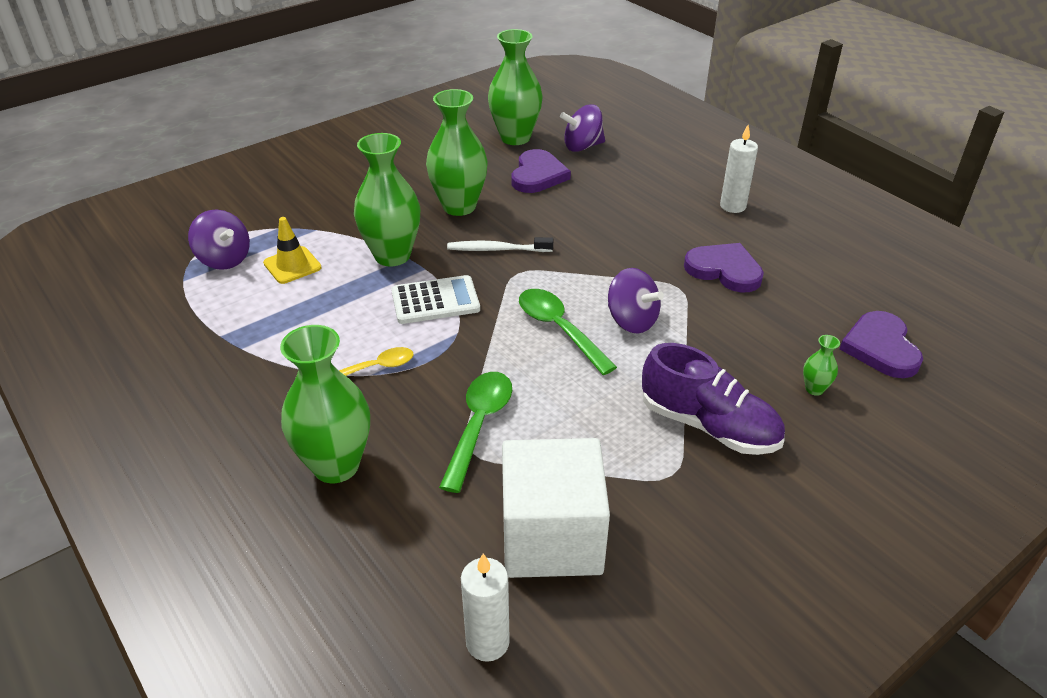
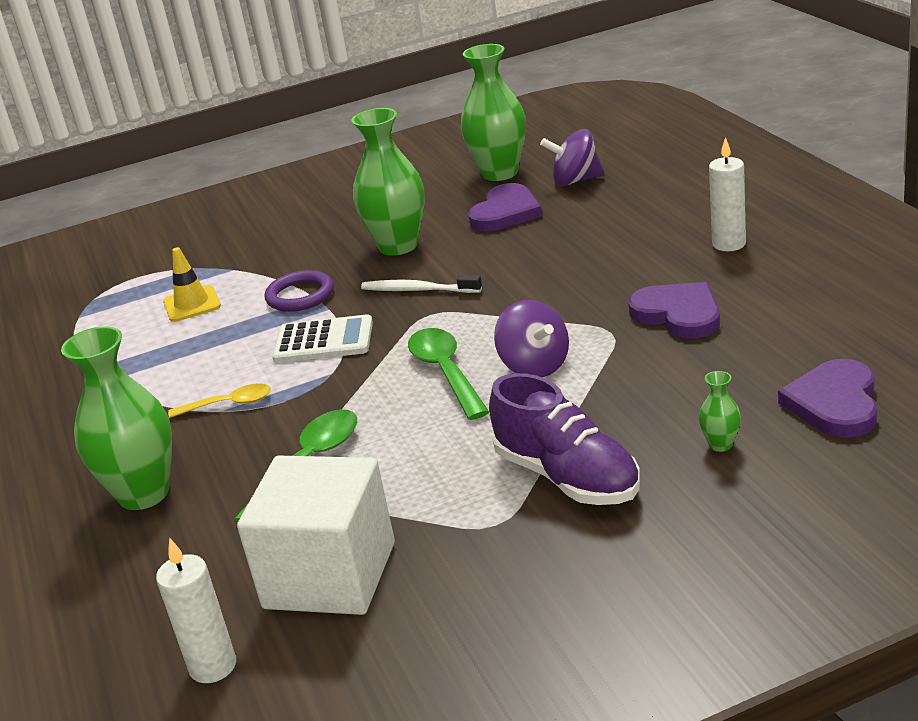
camera: 20 degrees right, 10 degrees down
purple spinning top [188,210,250,270] -> none
green vase [354,133,420,267] -> purple ring [265,270,334,312]

